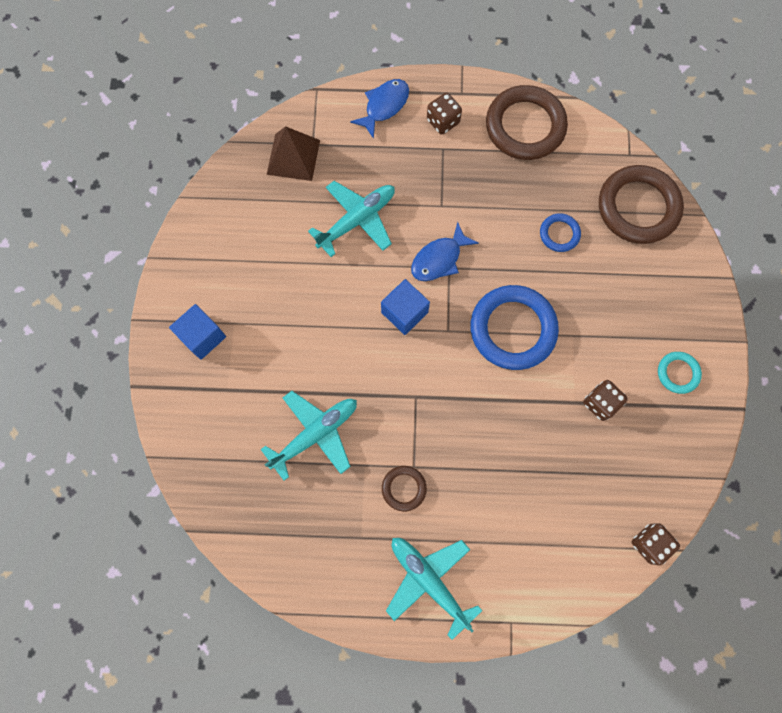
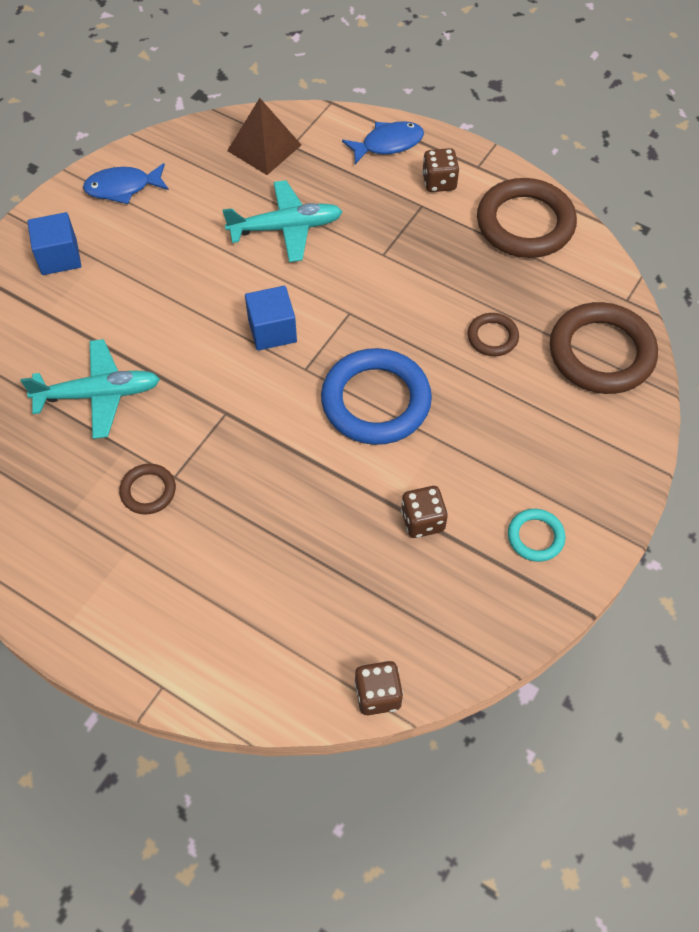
camera: 30 degrees right, 15 degrees down
turquoise plane [386,538,482,640] -> none
blue fish [411,222,479,281] -> blue fish moved to [83,163,169,204]
blue ring [540,213,581,252] -> brown ring [468,313,519,356]

